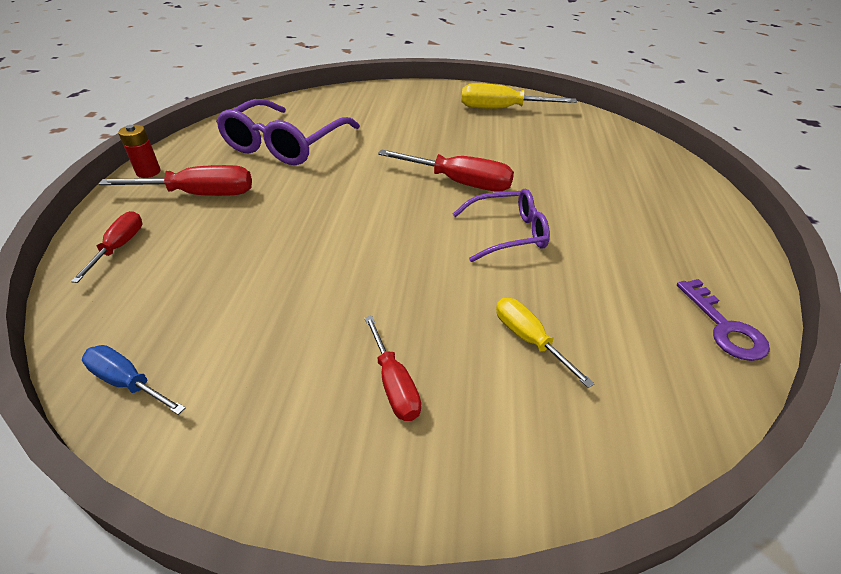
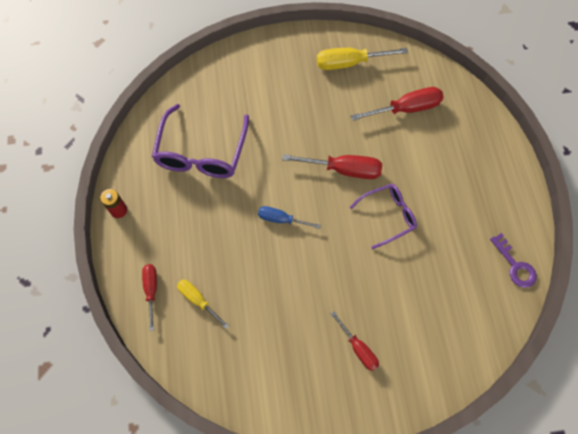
camera: 15 degrees left, 25 degrees up
blue screwdriver [82,345,186,415] -> blue screwdriver moved to [258,206,321,229]
red screwdriver [99,165,252,196] -> red screwdriver moved to [351,87,444,121]
yellow screwdriver [496,298,595,388] -> yellow screwdriver moved to [177,279,229,329]

